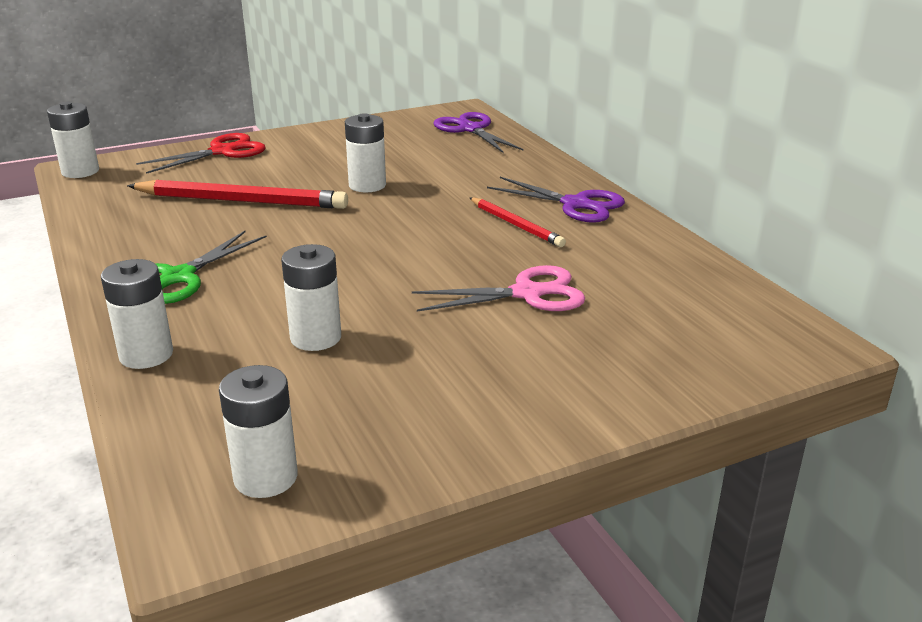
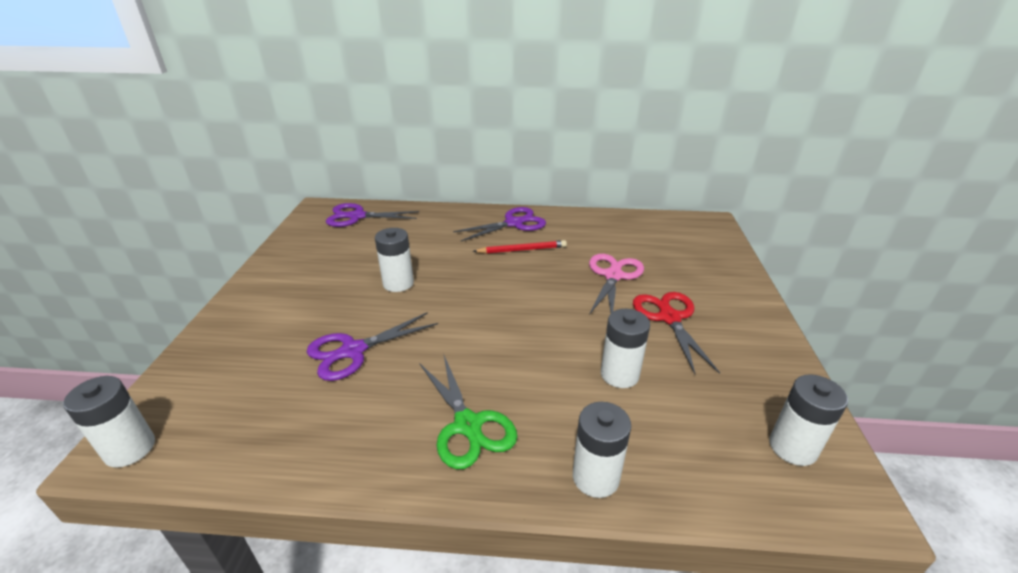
camera: 60 degrees left, 5 degrees up
red pencil [127,180,348,209] -> purple scissors [307,312,438,381]
red scissors [136,133,266,174] -> red scissors moved to [633,292,720,374]

